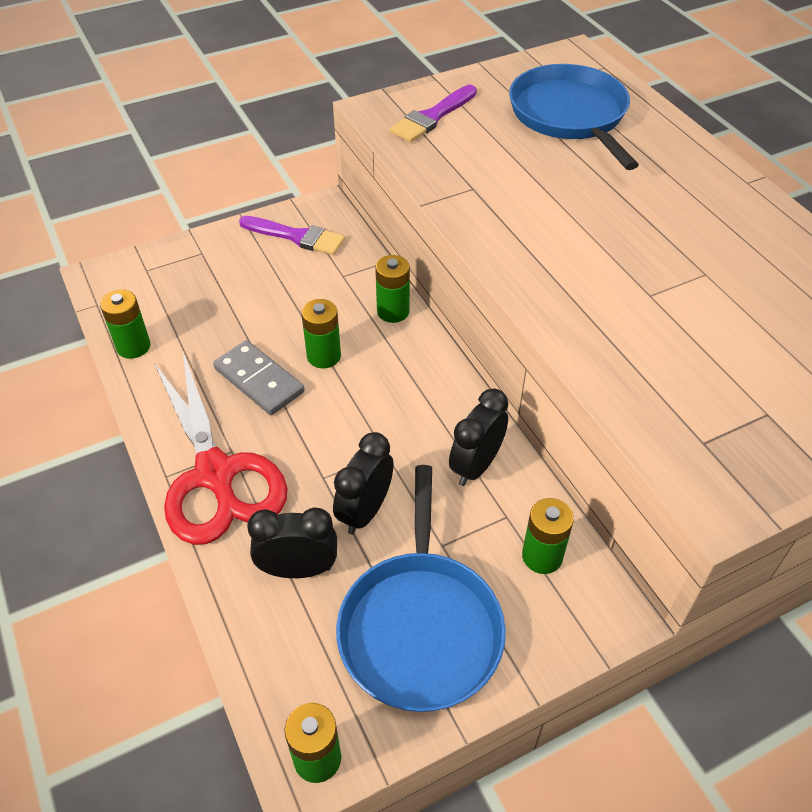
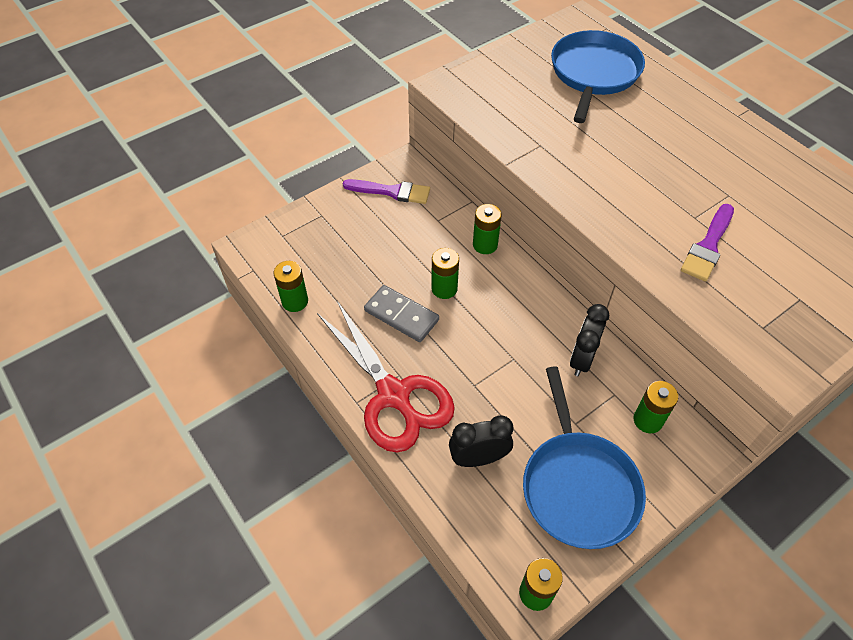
camera: 10 degrees left, 5 degrees up
black clock [333,432,394,535] -> none
purple brush [389,85,477,142] -> purple brush moved to [681,204,734,282]
blue pan [509,64,639,170] -> blue pan turned 45 degrees clockwise [551,30,645,123]

